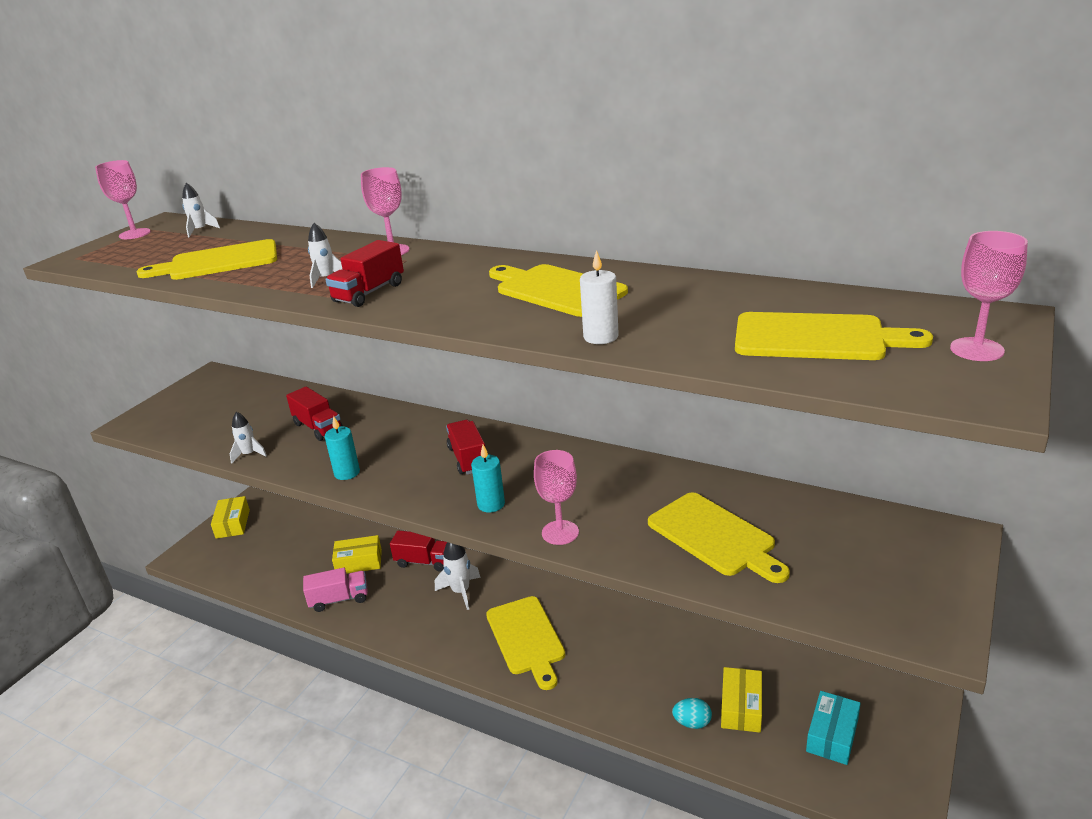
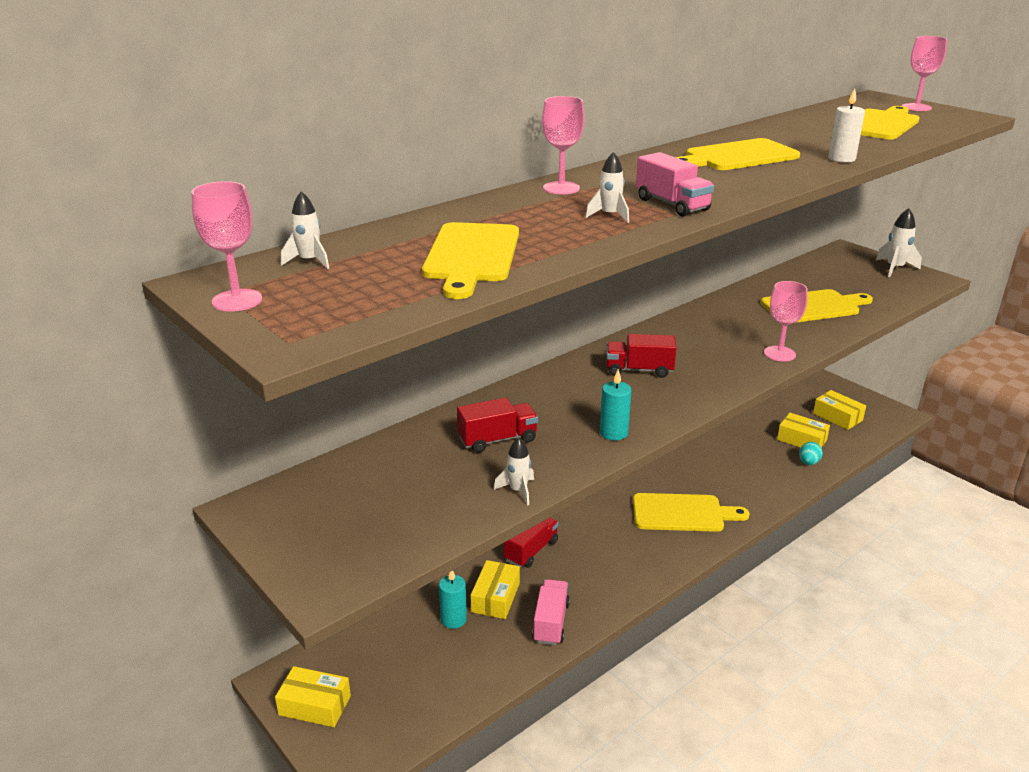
camera: 70 degrees left, 0 degrees up
red truck [325,240,404,307] -> pink truck [636,152,714,217]
white rocket [435,542,481,610] -> white rocket moved to [876,208,922,277]
turquoise candle [471,445,505,513] -> turquoise candle moved to [439,571,467,629]
turquoise box [806,691,861,765] -> yellow box [813,390,866,430]

